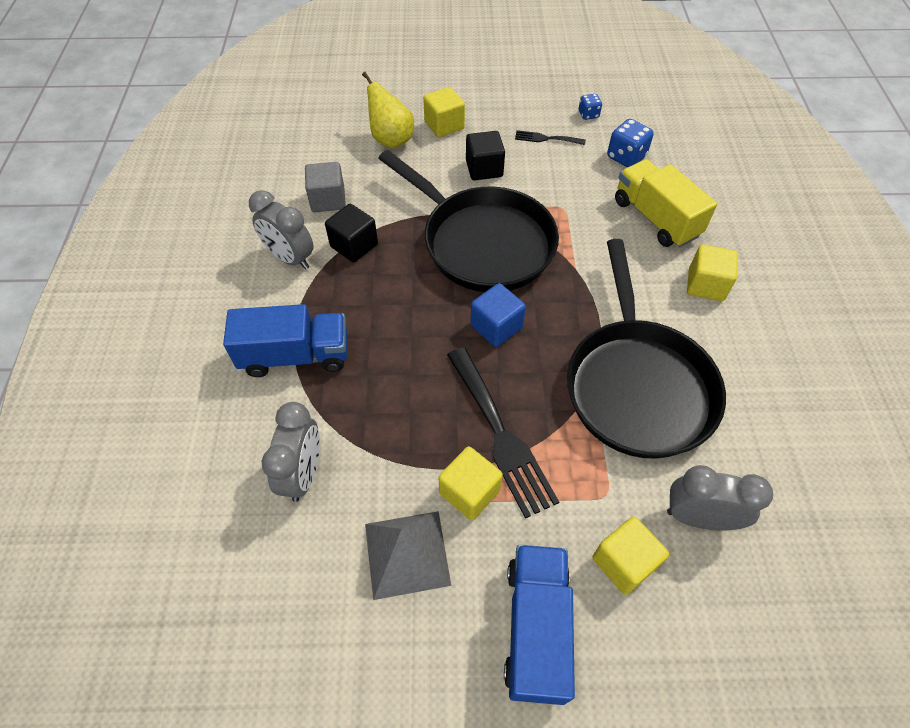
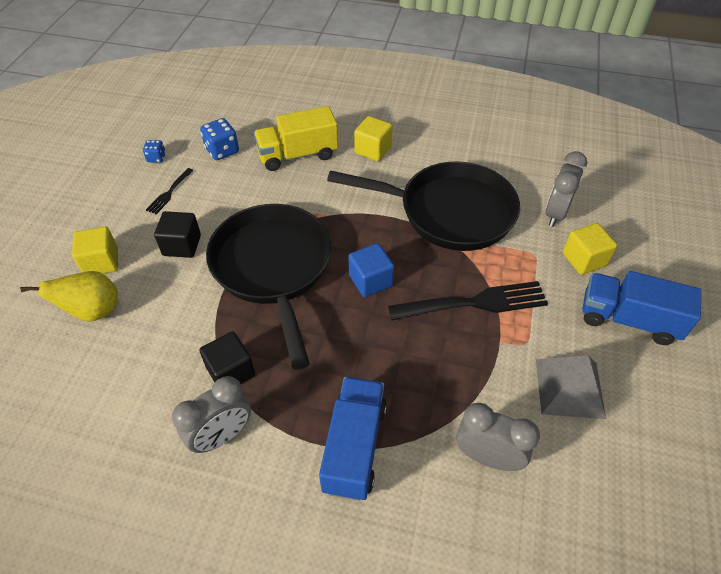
camera: 75 degrees left, 5 degrees down
grey cube [305,162,346,212] -> none
black pan [378,150,559,292] -> black pan turned 75 degrees counterclockwise [206,204,331,370]
yellow cube [438,446,503,520] -> none

